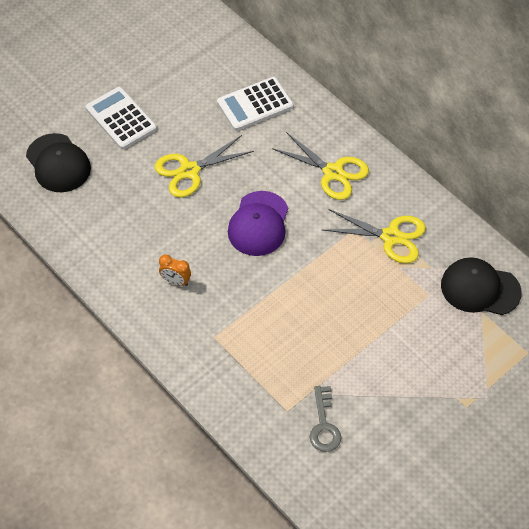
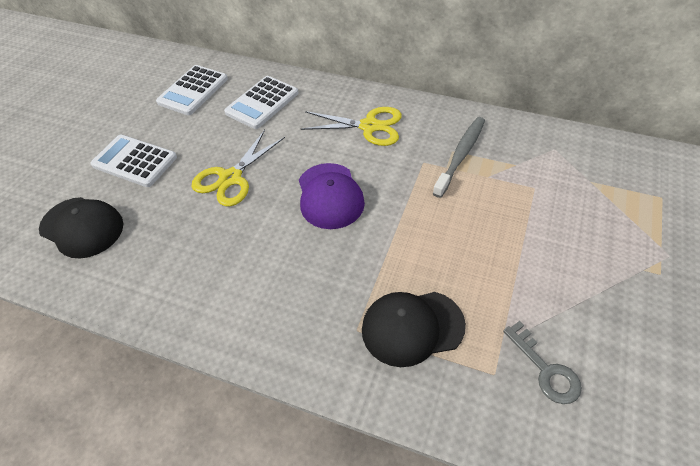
camera: 25 degrees left, 5 degrees down
orange clock [159,254,191,286] -> none
yellow scissors [323,209,426,263] -> grey toothbrush [433,117,485,198]
black cap [441,257,522,315] -> black cap moved to [362,292,466,367]
none -> white calculator [156,65,228,115]

